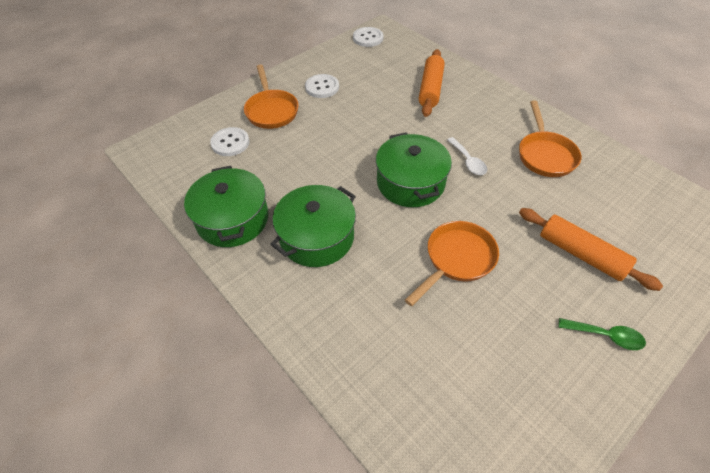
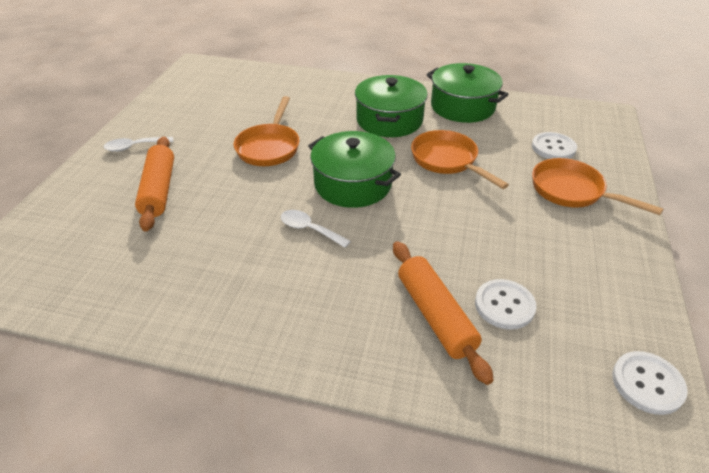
camera: 145 degrees right, 10 degrees down
white button [305,74,339,98] -> white button moved to [475,279,537,330]
orange pan [519,101,582,177] -> orange pan moved to [411,130,509,189]
orange rolling pin [519,208,663,291] -> orange rolling pin turned 75 degrees clockwise [135,137,174,231]
green spoon [559,318,646,350] -> white spoon [104,137,173,152]

